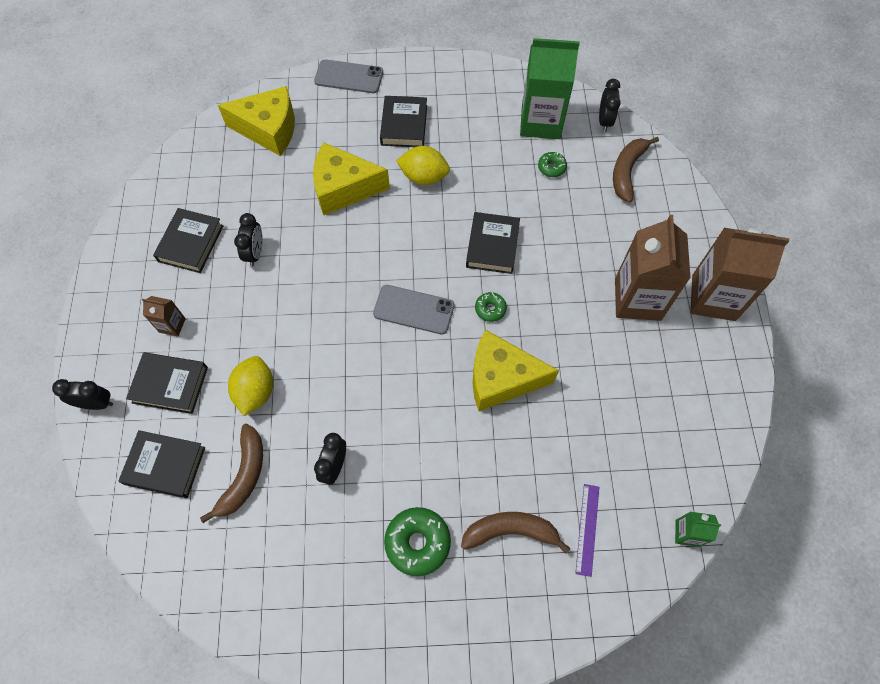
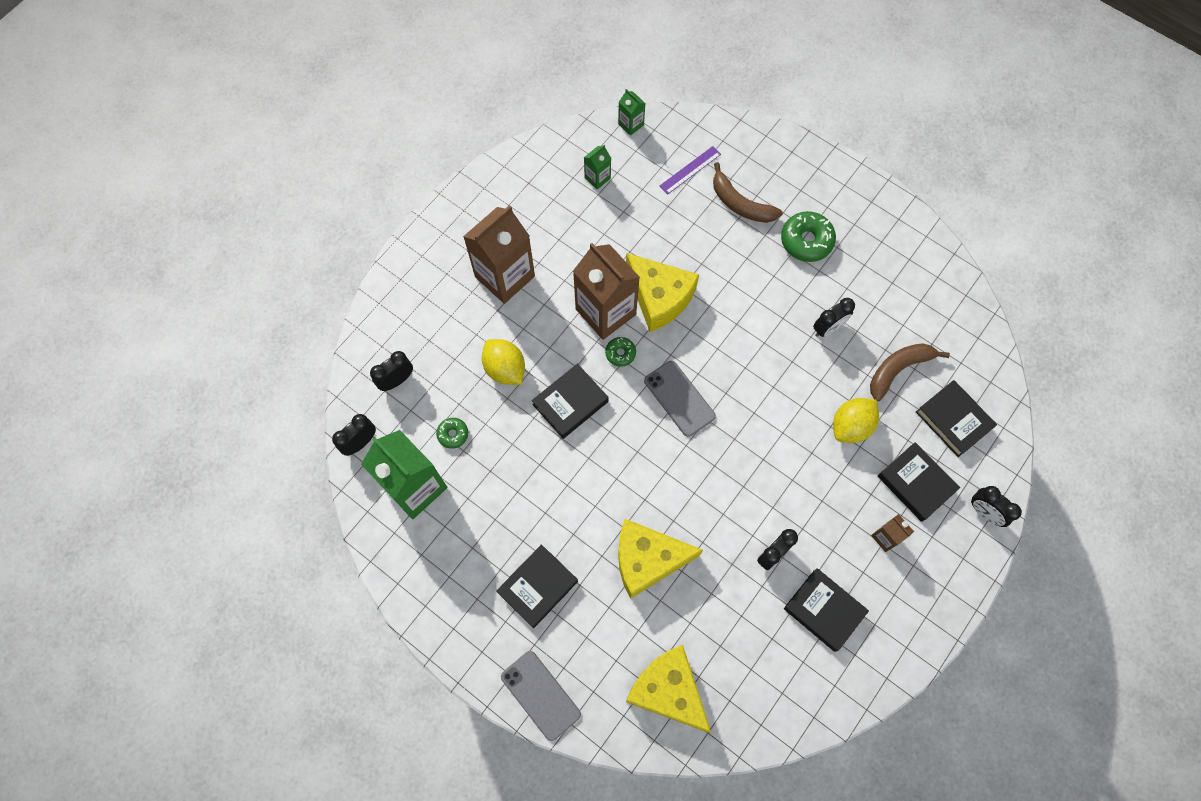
camera: 140 degrees left, 5 degrees up
black book [153,208,224,273] -> black book turned 75 degrees clockwise [784,568,869,652]
yellow cheese [313,142,390,215] -> yellow cheese turned 135 degrees clockwise [618,519,703,599]
yellow lemon [396,146,450,185] -> yellow lemon moved to [482,339,525,385]
brown banana [613,137,659,202] -> black clock [370,351,413,391]
brown carton [690,228,789,321] -> brown carton moved to [573,243,640,340]
none -> green carton [584,145,611,190]

